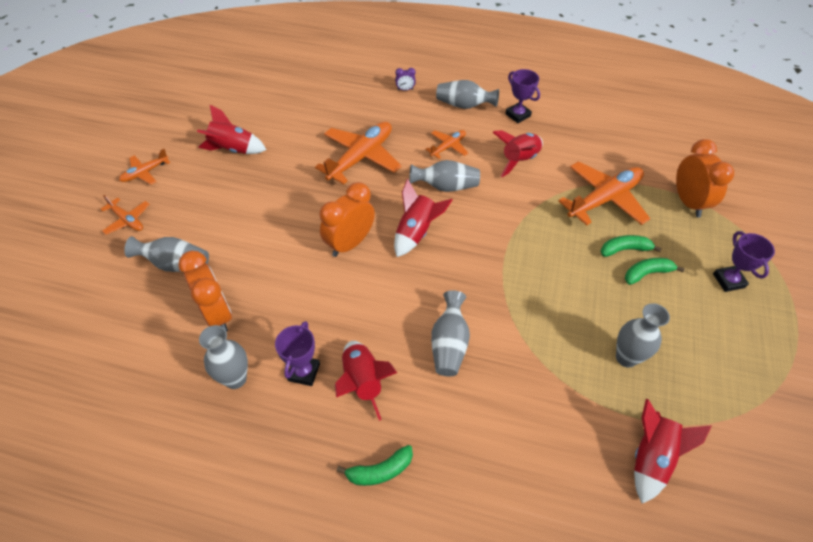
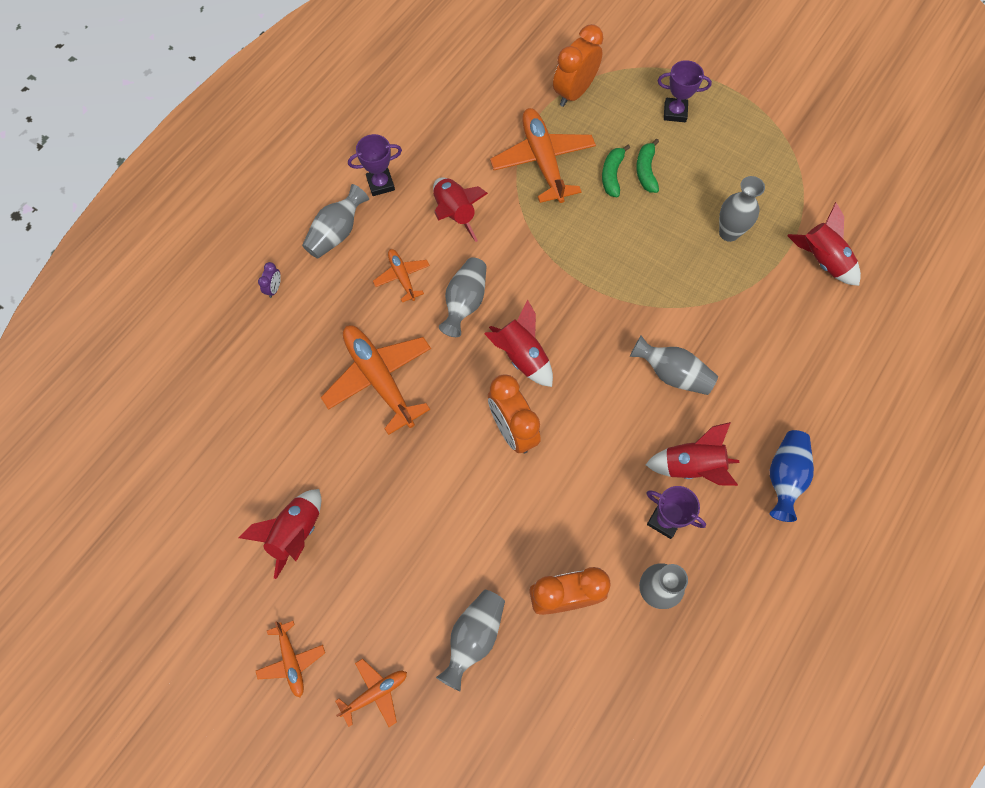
camera: 70 degrees left, 15 degrees up
green banana [337,445,413,486] -> blue vase [770,430,814,522]
orange clock [676,139,734,217] -> orange clock turned 60 degrees counterclockwise [553,24,603,107]

